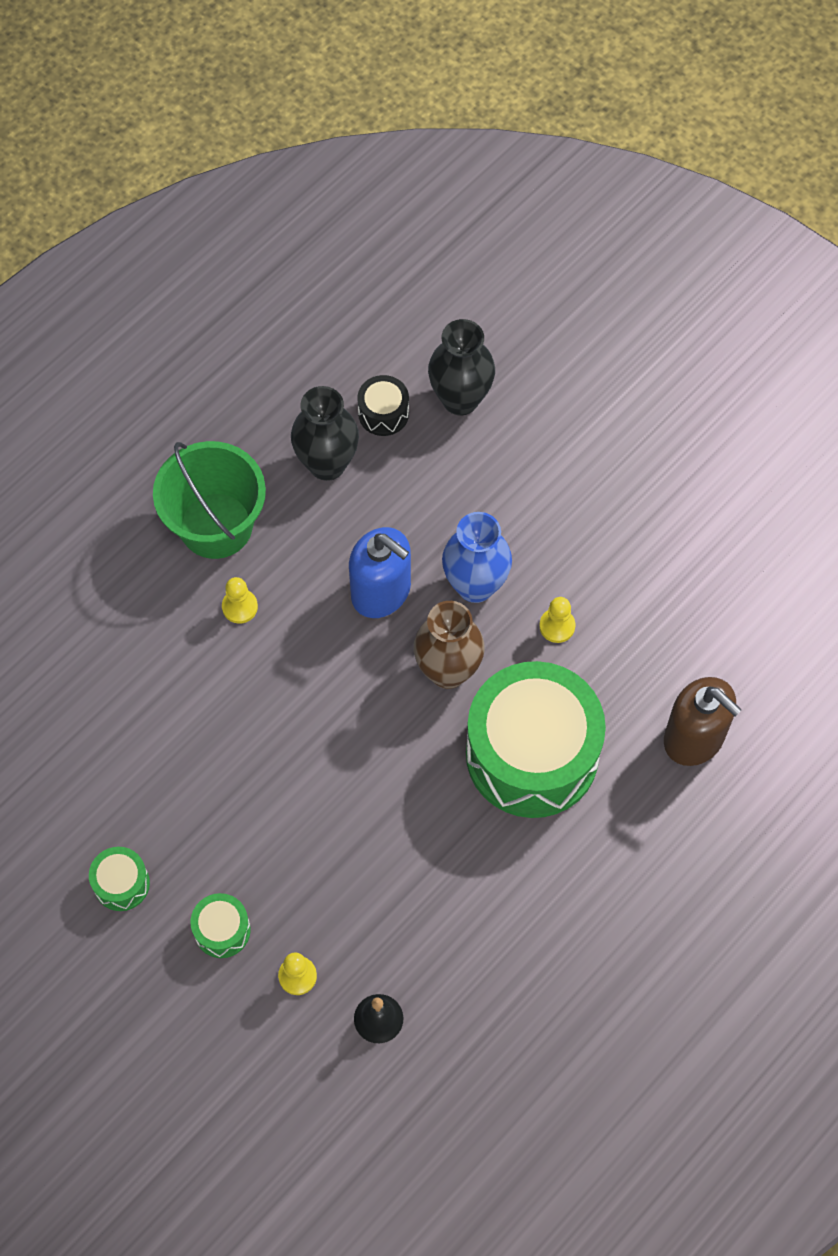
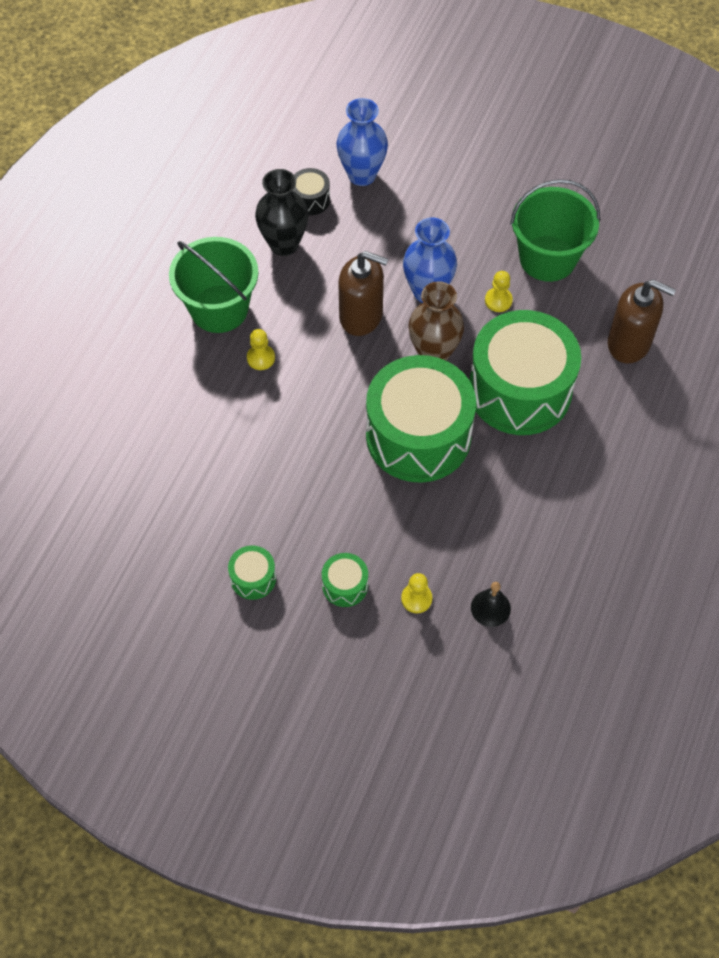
camera: 20 degrees left, 5 degrees down
blue soap dispenser [349,527,411,618] -> brown soap dispenser [339,251,388,336]
black vase [428,319,495,415] -> blue vase [336,98,388,186]
none -> green drum [366,355,476,483]
none -> green bucket [510,179,600,282]

